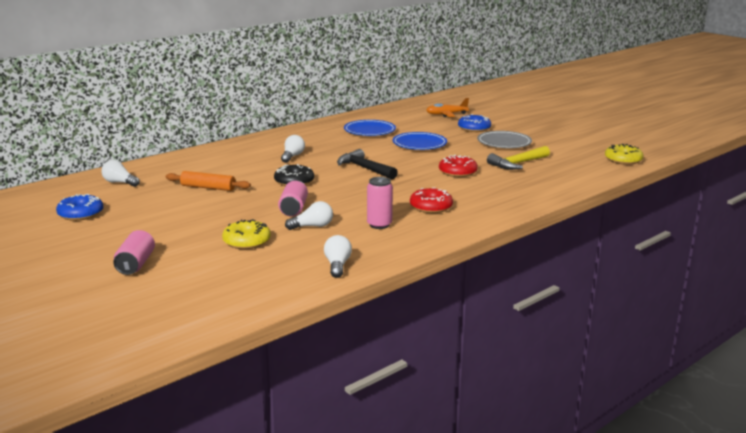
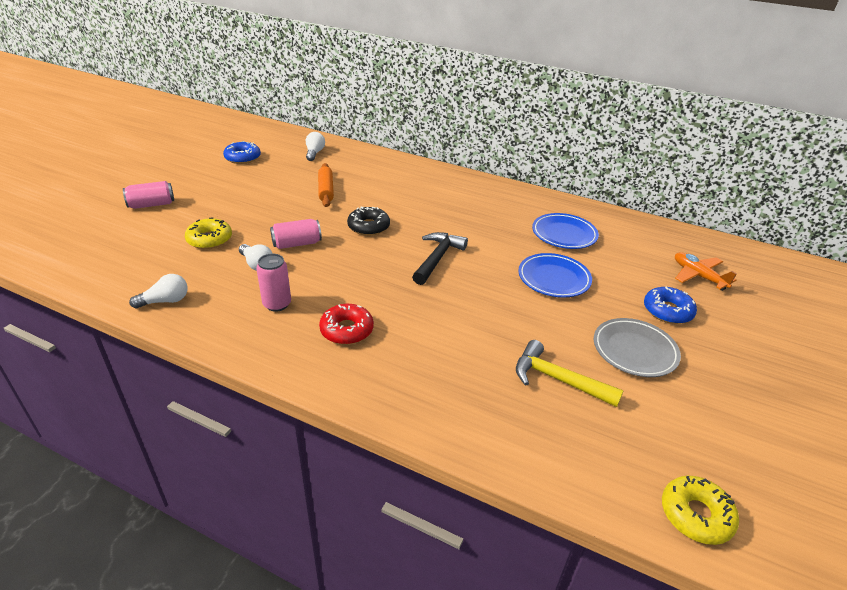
camera: 65 degrees right, 15 degrees up
white light bulb [281,135,305,163] -> none
red donut [439,155,478,177] -> none

